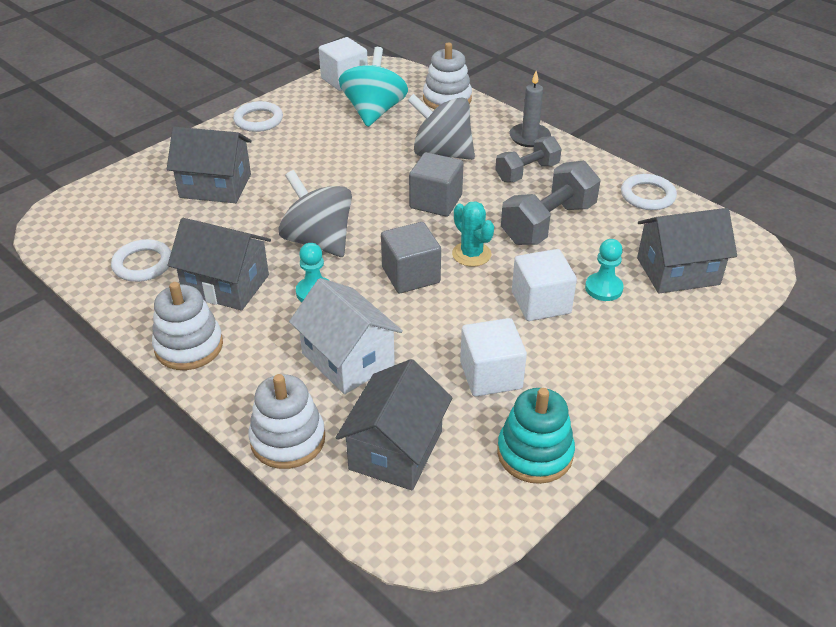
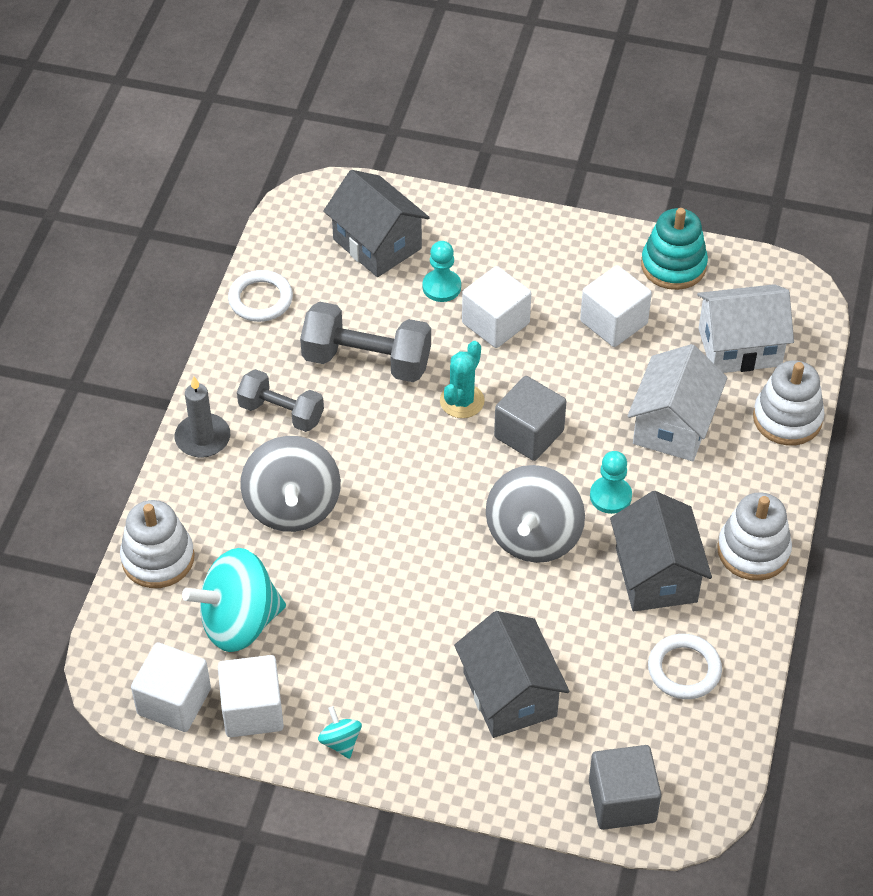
camera: 120 degrees left, 10 degrees up
white ring [233,101,283,132] -> turquoise spinning top [318,706,362,759]
grey house [336,359,452,491] -> white house [697,284,794,373]
grey cube [409,152,463,217] -> grey cube moved to [589,745,661,830]
none -> white cube [218,655,284,737]

